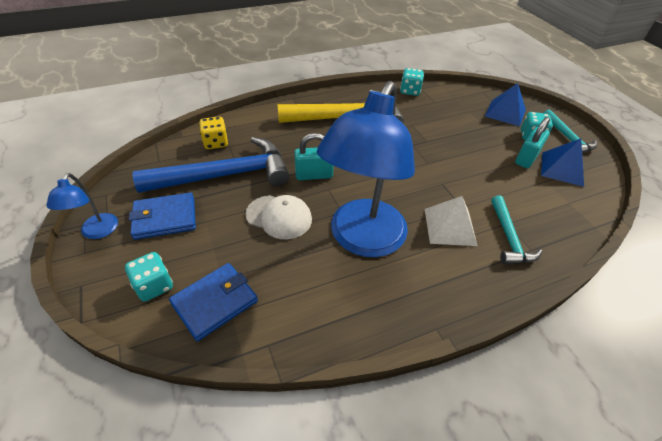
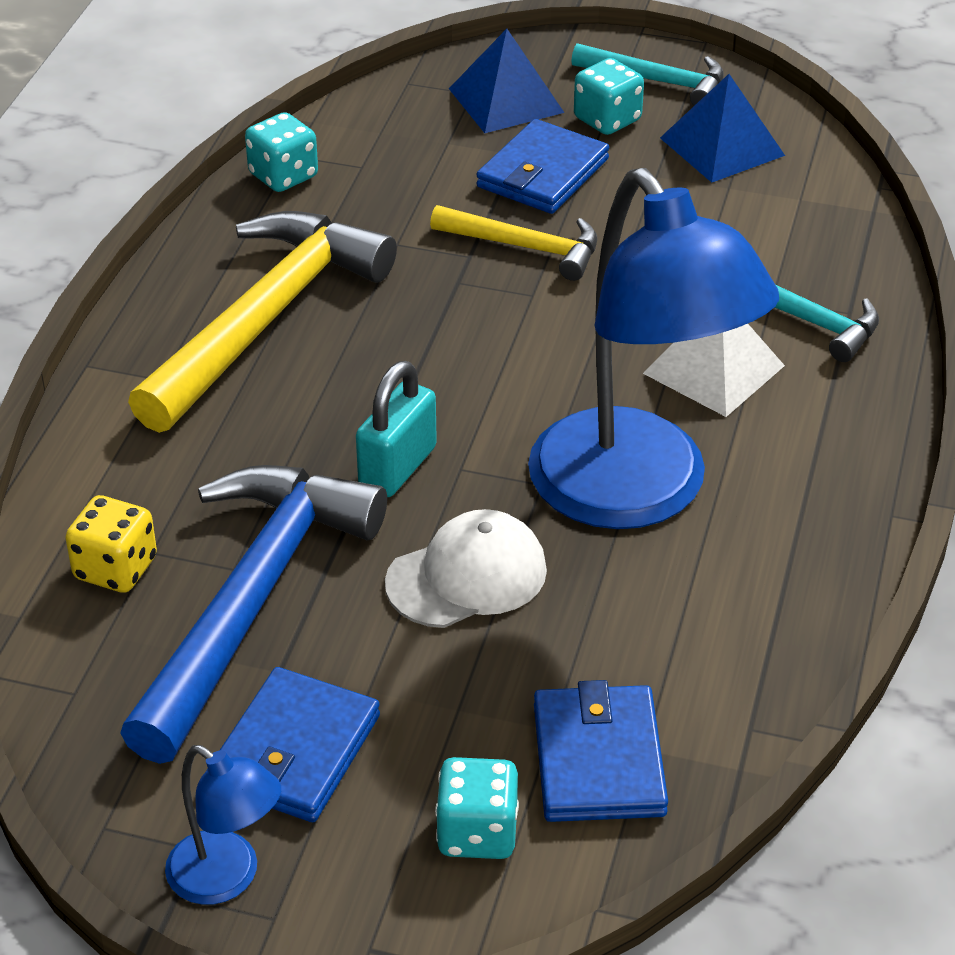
camera: 50 degrees left, 5 degrees down
turquoise padlock [515,117,550,168] -> none
none -> yellow hammer [430,205,597,281]
none -> blue wallet [477,119,609,214]

